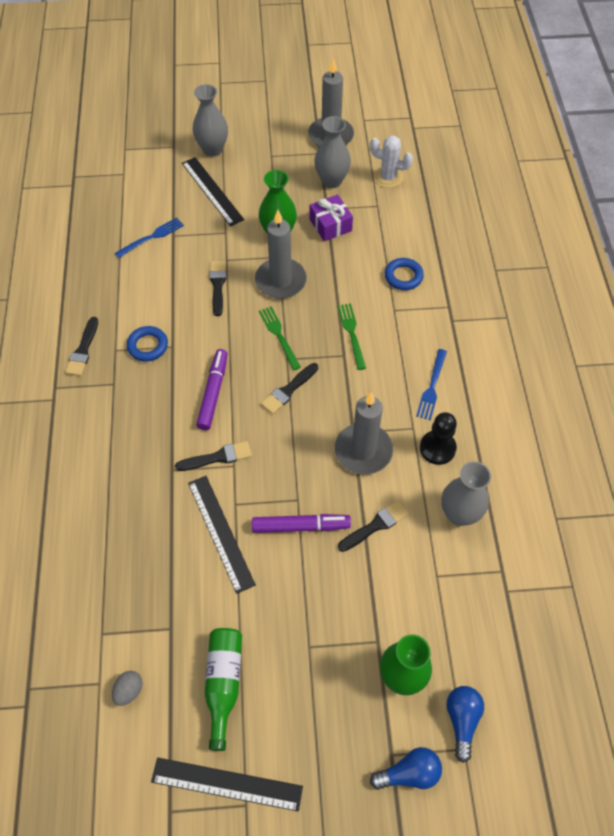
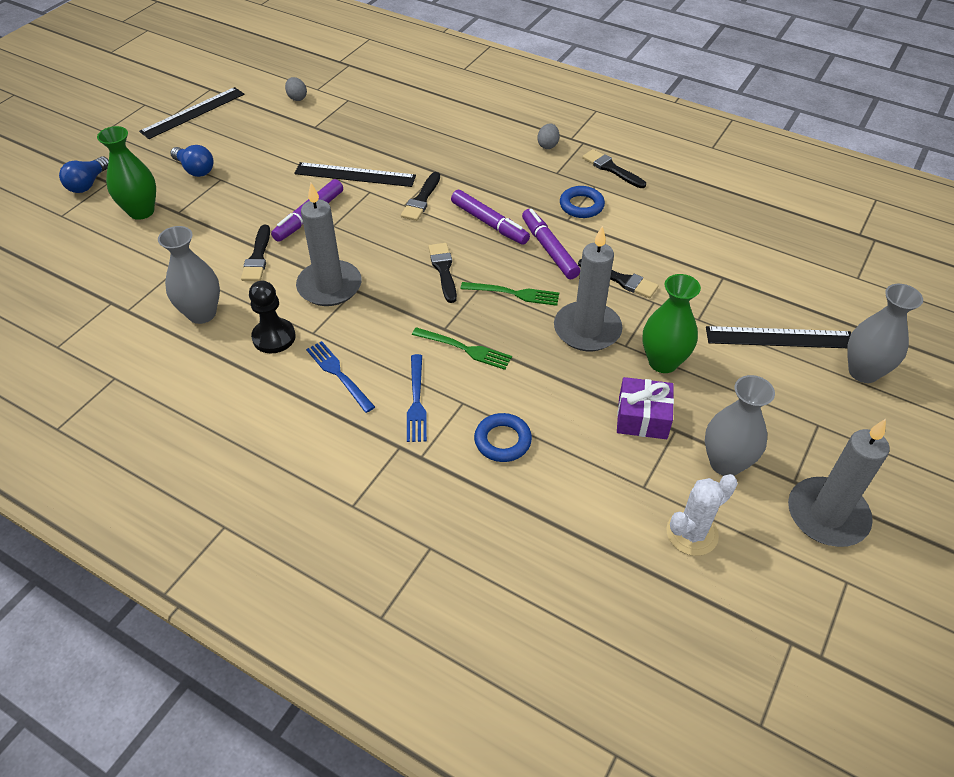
camera: 125 degrees right, 10 degrees down
blue fork [115,217,184,258] -> blue fork moved to [407,354,427,442]
green bottle [205,628,242,751] -> none
blue light bulb [446,686,484,763] -> blue light bulb moved to [170,145,214,177]
none -> purple marker [522,209,580,279]
none -> grey egg [538,123,559,149]

